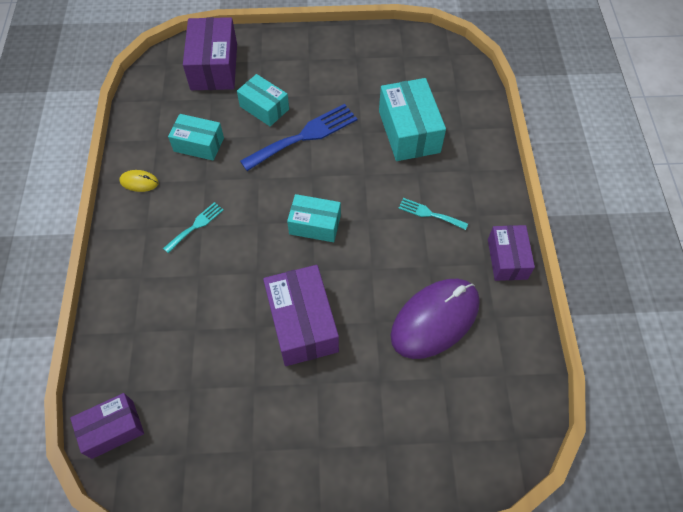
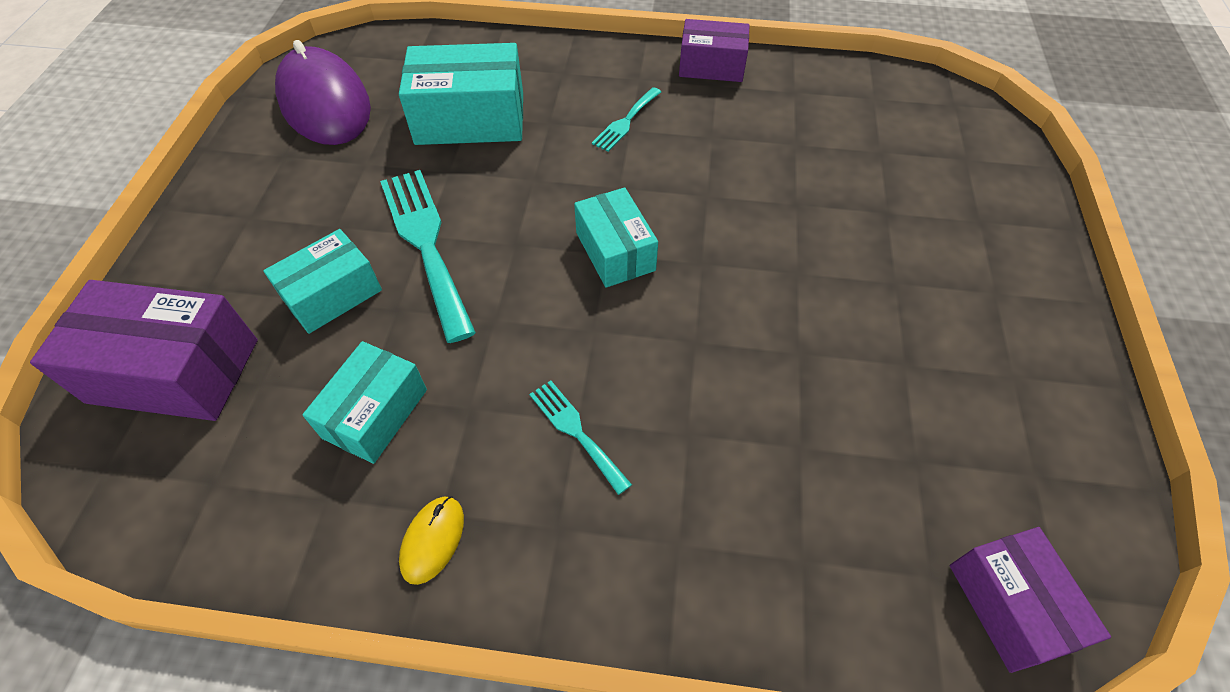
camera: 80 degrees left, 5 degrees down
blue fork [240,104,358,171] -> turquoise fork [380,170,476,343]
purple box [263,265,339,366] -> none
turquoise box [287,194,341,242] -> turquoise box turned 45 degrees counterclockwise [574,187,658,288]
purple mouse [391,279,480,359] -> purple mouse moved to [275,40,371,145]

